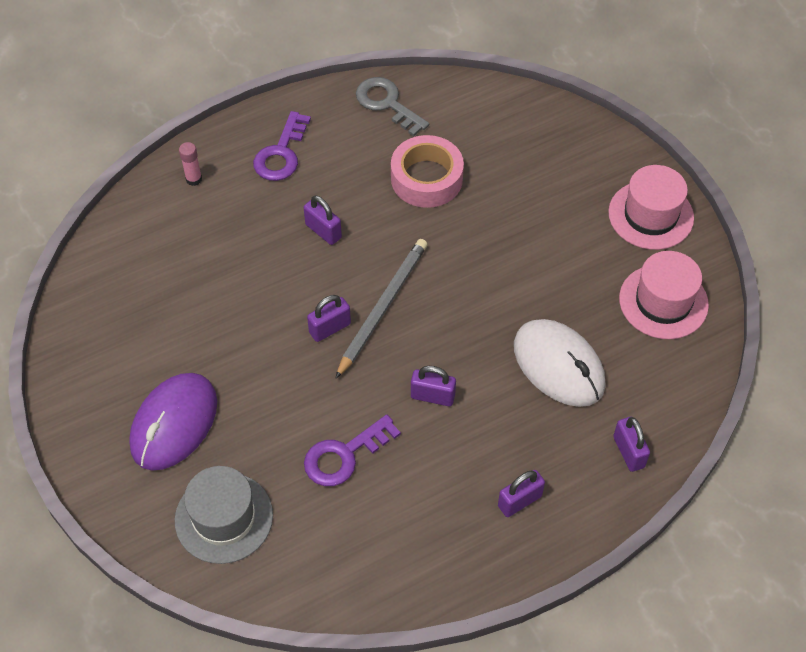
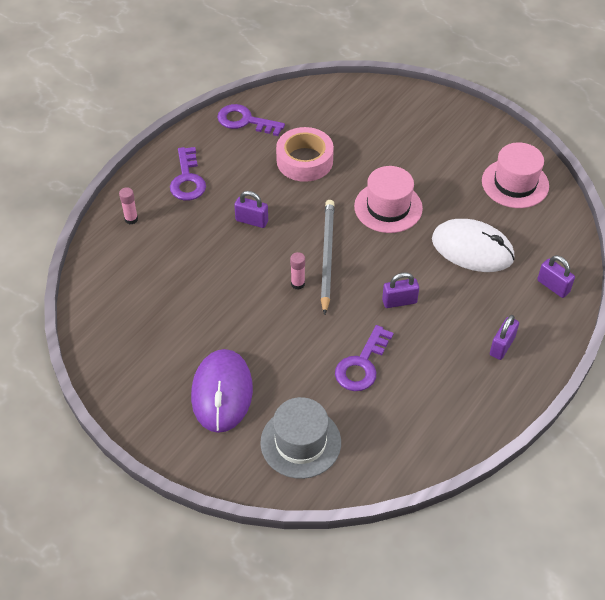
camera: 25 degrees left, 5 degrees down
purple padlock [307,295,351,342] -> pink glue stick [290,252,305,290]
grey key [356,77,429,137] -> purple key [217,104,285,136]
pink hat [608,165,694,250] -> pink hat moved to [354,166,423,233]

